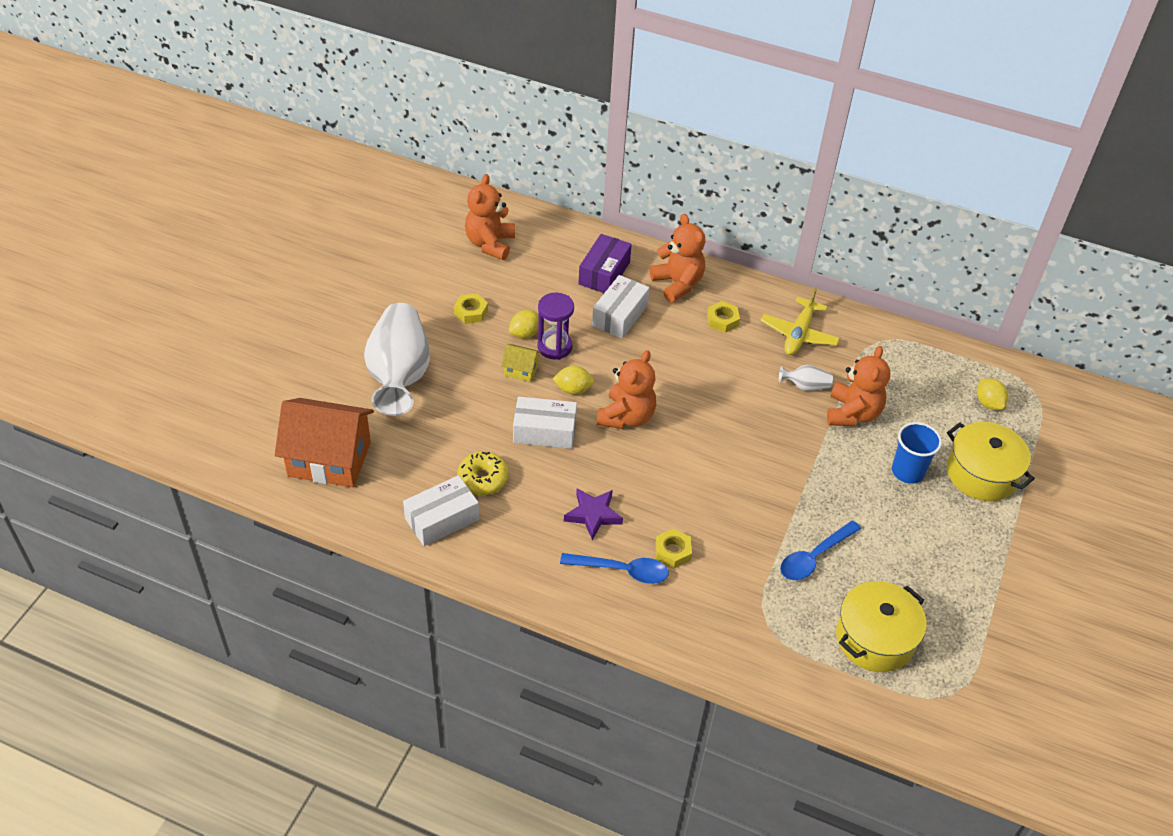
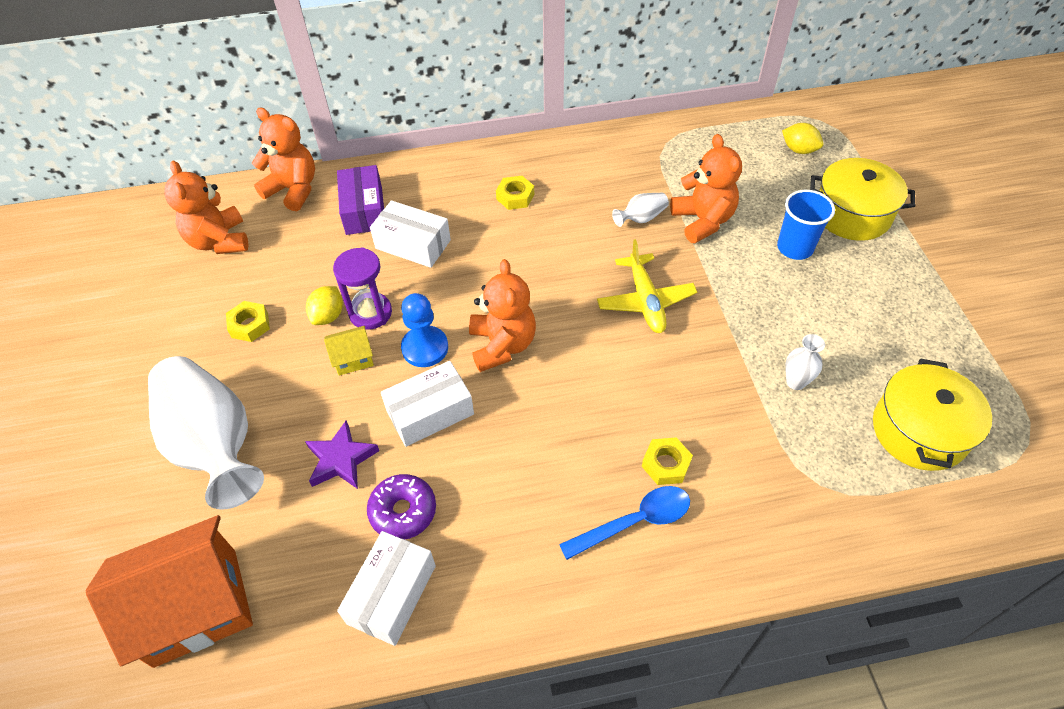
camera: 30 degrees left, 5 degrees up
yellow donut [457,452,509,495] -> purple donut [367,474,436,539]
yellow lemon [552,366,594,395] -> blue pawn [401,293,448,367]
purple star [564,488,623,540] -> purple star moved to [305,420,379,489]
white box [592,275,650,339] -> white box turned 60 degrees counterclockwise [370,200,451,268]
orange teddy bear [650,214,705,302] -> orange teddy bear moved to [252,107,315,211]
yellow plane [760,288,840,355] -> yellow plane moved to [597,239,697,333]
blue spoon [780,520,861,580] -> white vase [785,334,825,390]

